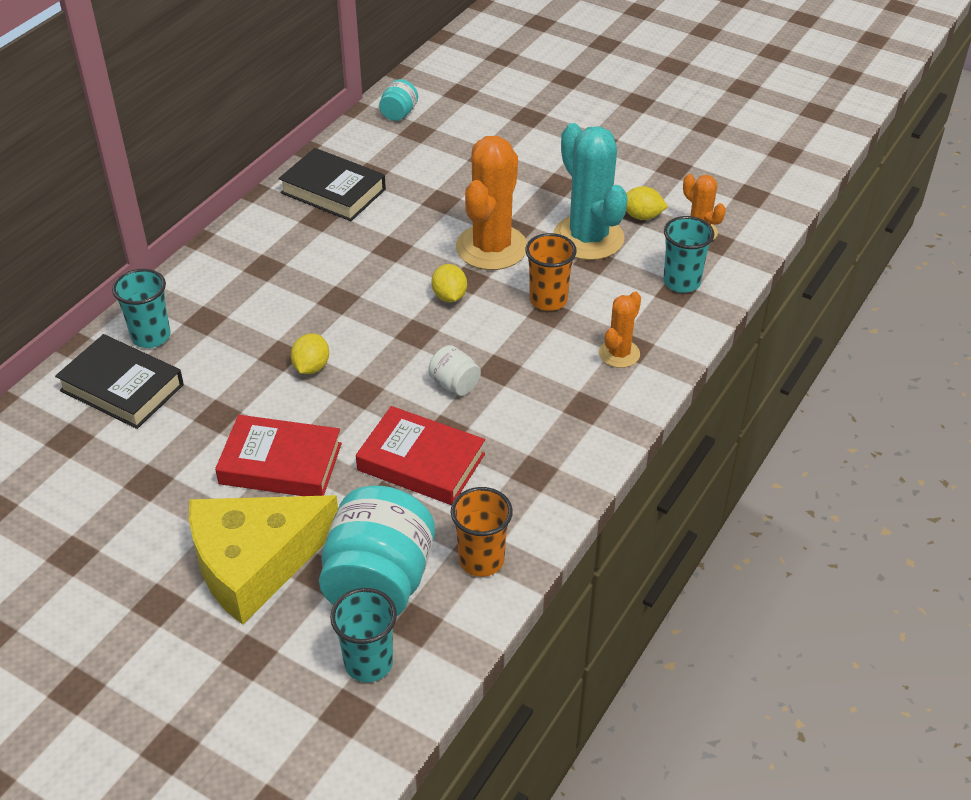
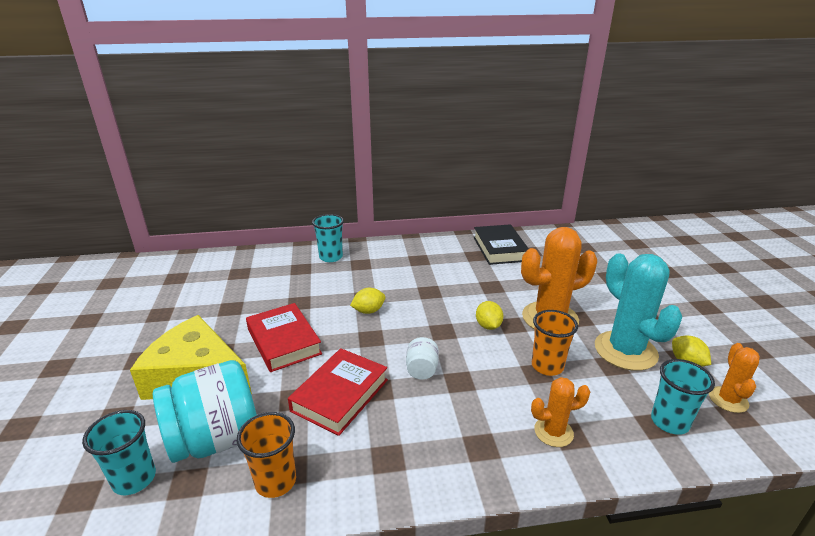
camera: 50 degrees right, 15 degrees down
black book [55,334,184,429] -> none
red book [356,406,485,505] -> red book turned 45 degrees clockwise [288,348,388,436]
turquoise jar [379,79,418,121] -> none
yellow lemon [432,264,467,303] -> yellow lemon turned 45 degrees counterclockwise [476,301,503,330]
turquoise cactus [553,123,628,260] -> turquoise cactus turned 45 degrees counterclockwise [595,253,682,371]

